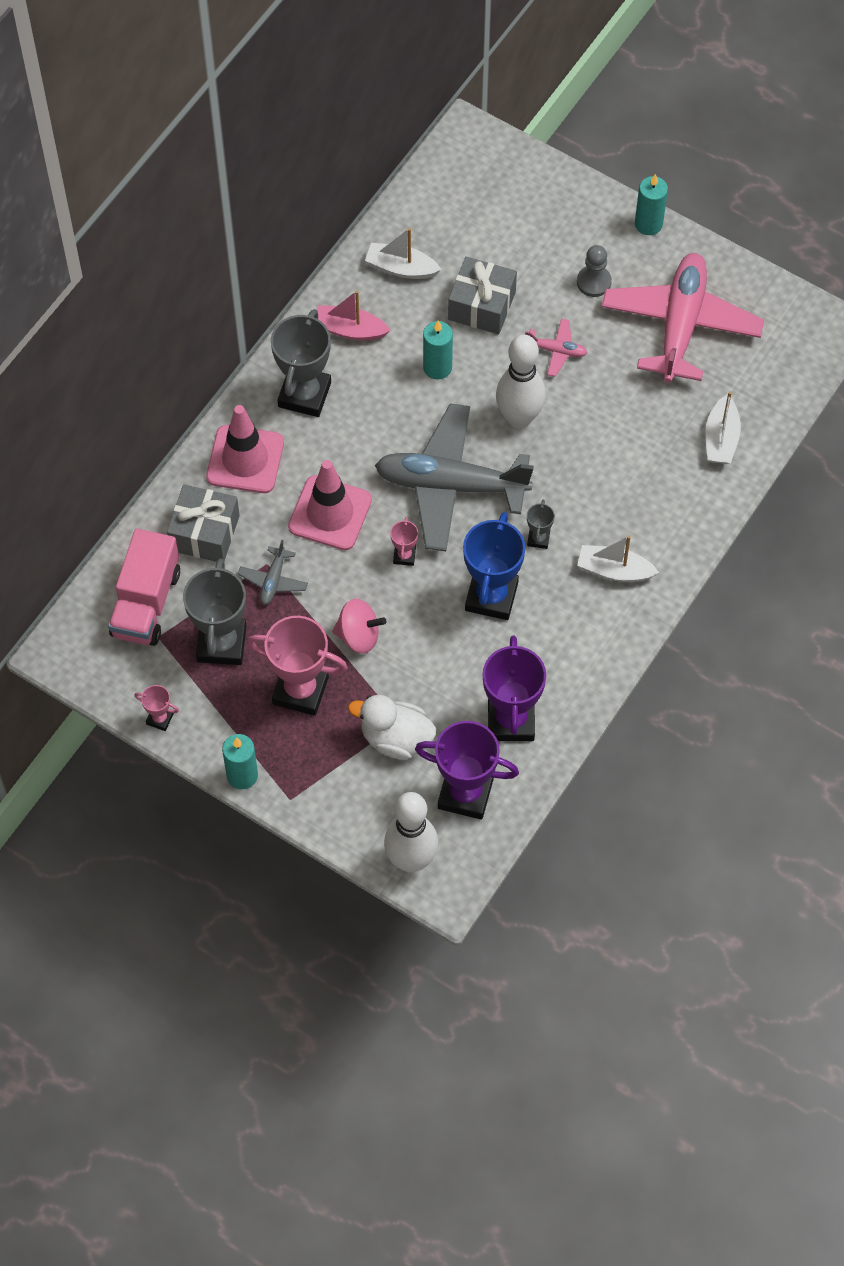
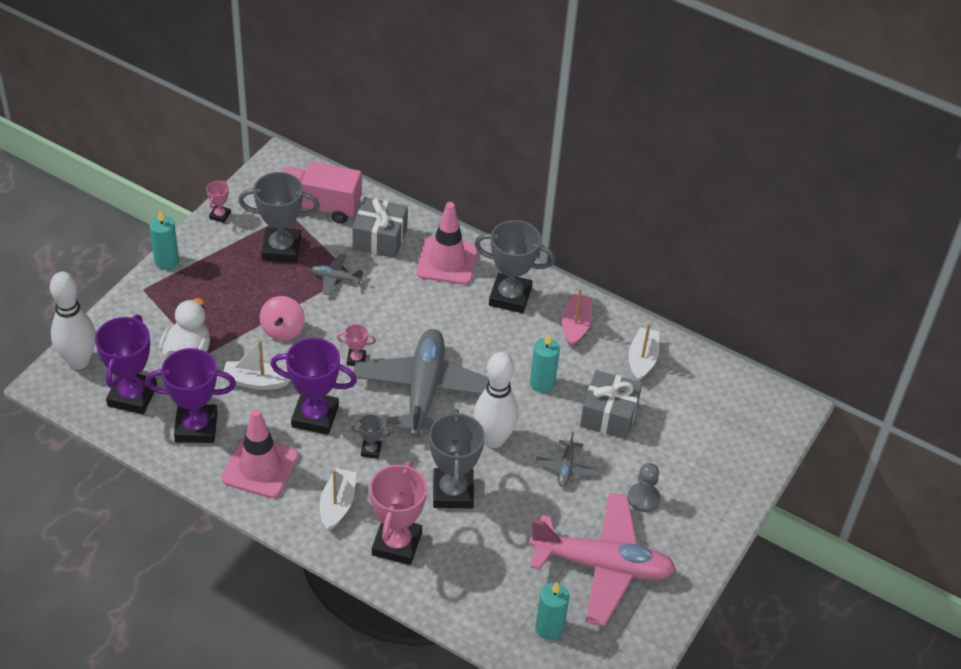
camera: 85 degrees right, 15 degrees down
pink trophy [247,616,348,716] -> pink trophy moved to [370,461,427,565]
pink traffic cone [288,460,372,550] -> pink traffic cone moved to [222,409,299,498]
blue trophy [463,512,525,620] -> purple trophy [270,338,357,435]
pink plane [525,319,588,377] -> grey plane [535,432,598,487]
turquoise candle [635,174,668,235] -> turquoise candle moved to [535,582,570,640]
white boat [705,391,741,464] -> white boat moved to [222,340,291,390]
none -> grey trophy [429,409,485,508]

